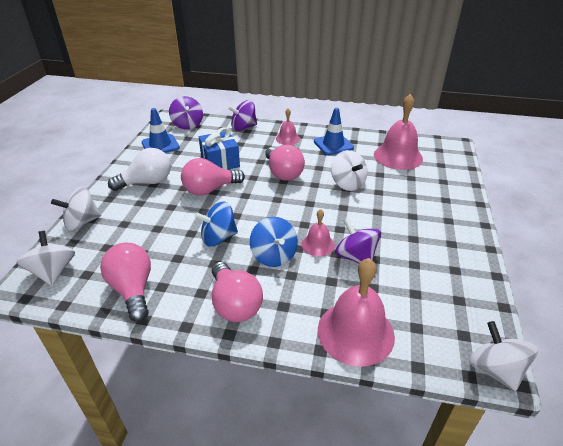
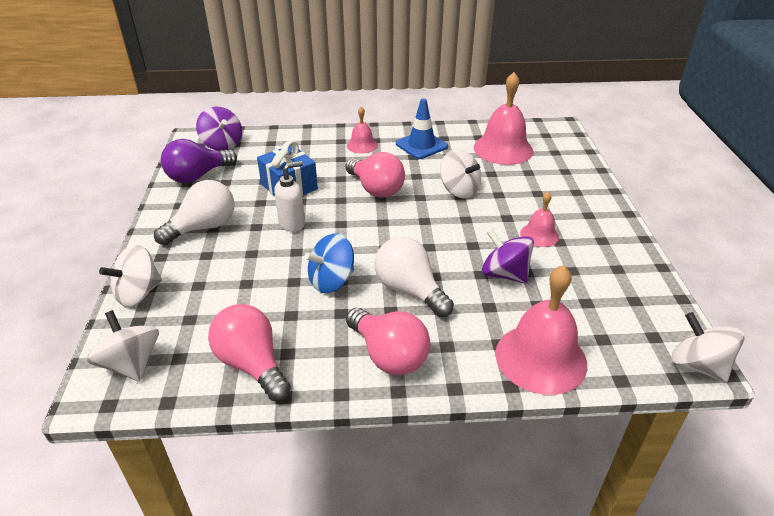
camera: 15 degrees left, 0 degrees up
blue traffic cone [141,108,180,153] -> purple light bulb [161,139,237,183]
pink light bulb [181,158,245,195] -> white soap dispenser [274,161,305,232]
purple spinning top [228,100,257,131] -> none
blue spinning top [250,217,298,267] -> white light bulb [375,236,454,317]
pink bell [302,209,335,256] -> pink bell moved to [520,192,559,247]

